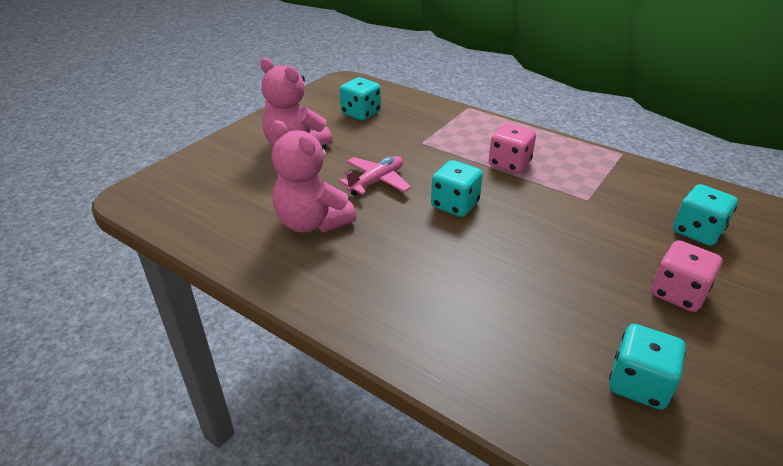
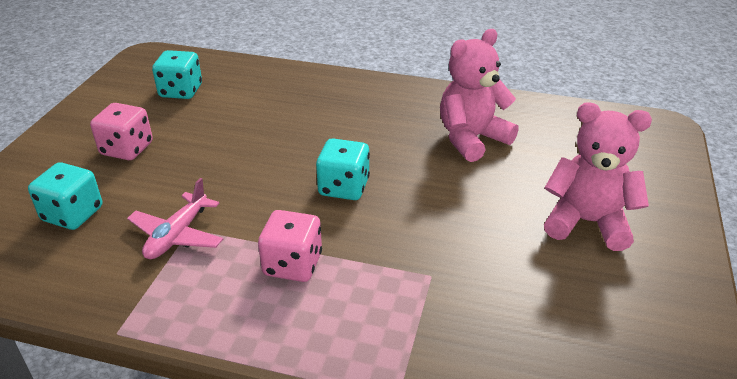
camera: 160 degrees right, 0 degrees up
pink teddy bear [271,120,356,233] -> pink teddy bear turned 60 degrees counterclockwise [440,29,518,162]
pink plane [339,156,411,196] -> pink plane moved to [127,178,223,259]
turquoise dice [340,77,381,120] -> none

